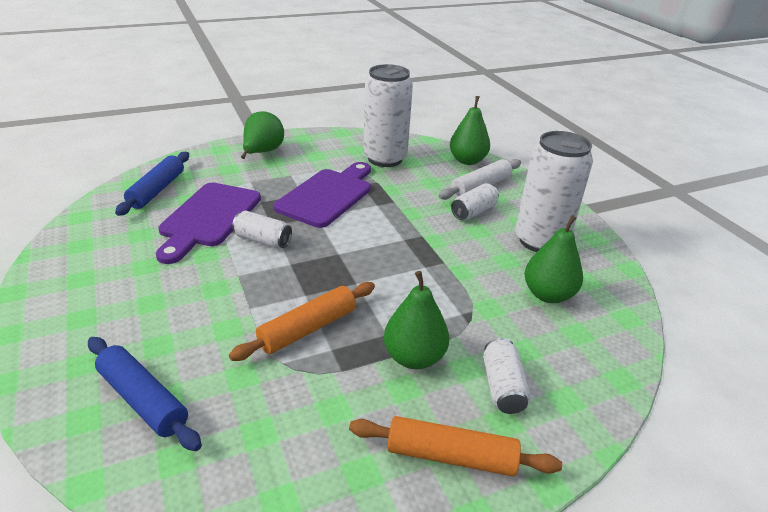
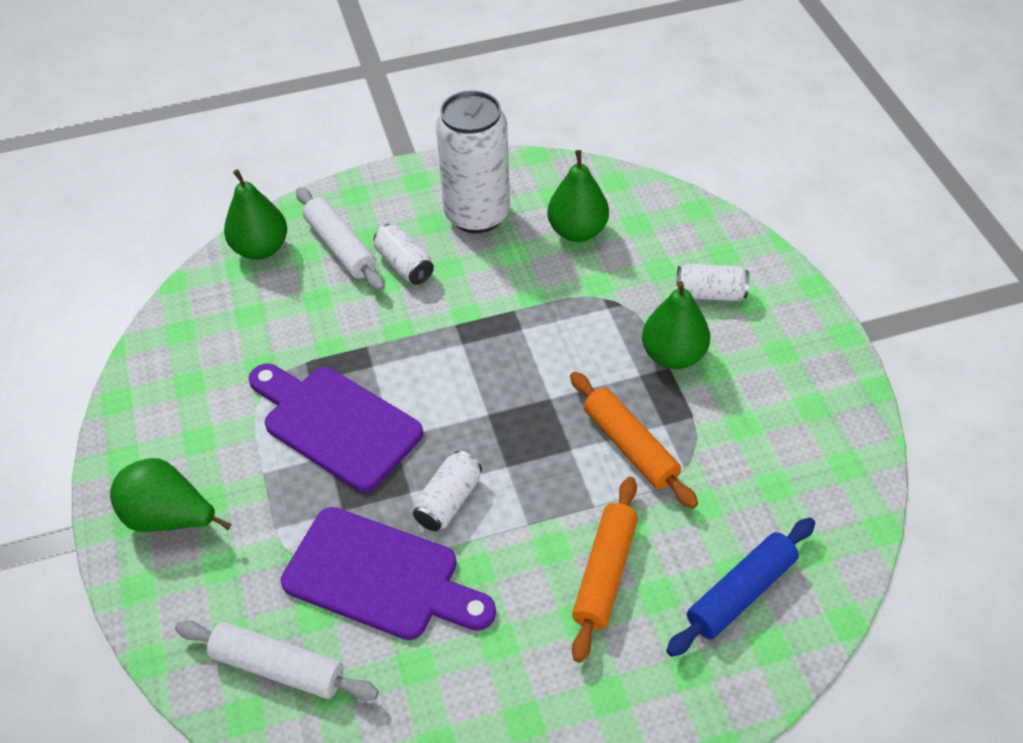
camera: 80 degrees left, 15 degrees up
blue rolling pin [115,152,189,216] -> white rolling pin [175,620,379,701]
orange rolling pin [349,416,562,476] -> orange rolling pin moved to [572,477,638,663]
white can [363,64,413,167] -> none

